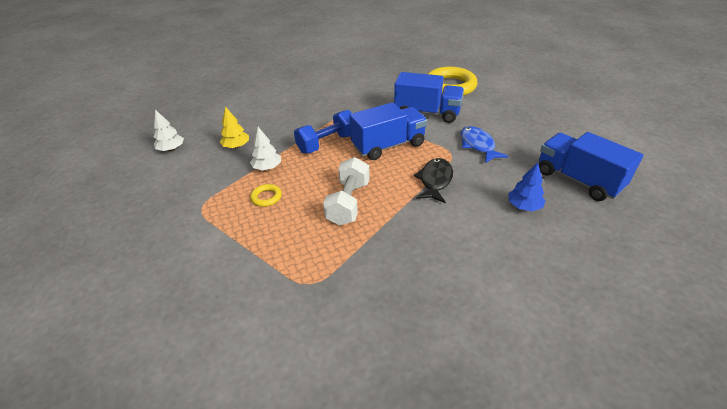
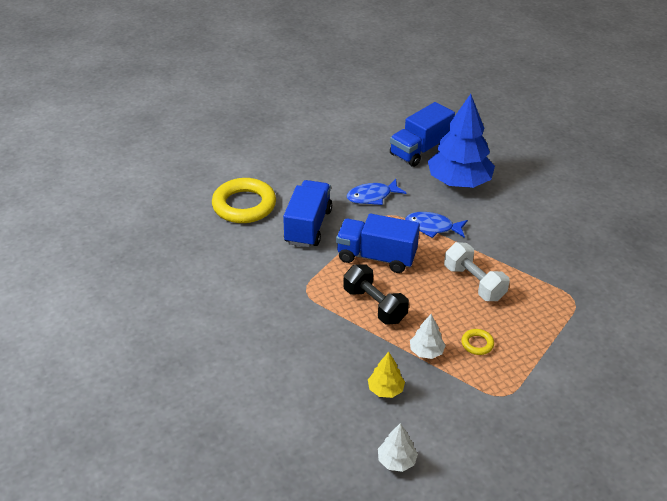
camera: 95 degrees left, 0 degrees up
blue dumbbell [294,110,352,154] -> black dumbbell [343,264,409,325]
white dumbbell [323,157,370,226] -> white dumbbell turned 45 degrees clockwise [444,242,510,301]
blue truck [349,102,427,160] -> blue truck turned 45 degrees counterclockwise [336,214,420,273]
black fish [414,158,453,203] -> blue fish [405,212,468,238]
blue tree [508,162,546,211] -> blue tree [428,94,495,188], size x2.29

